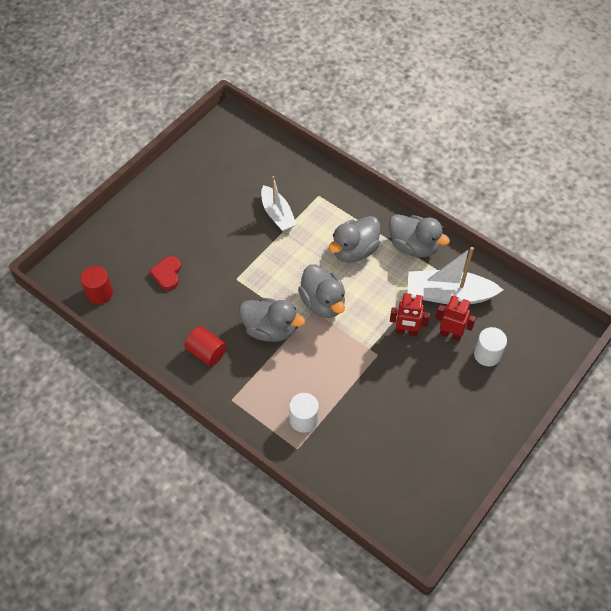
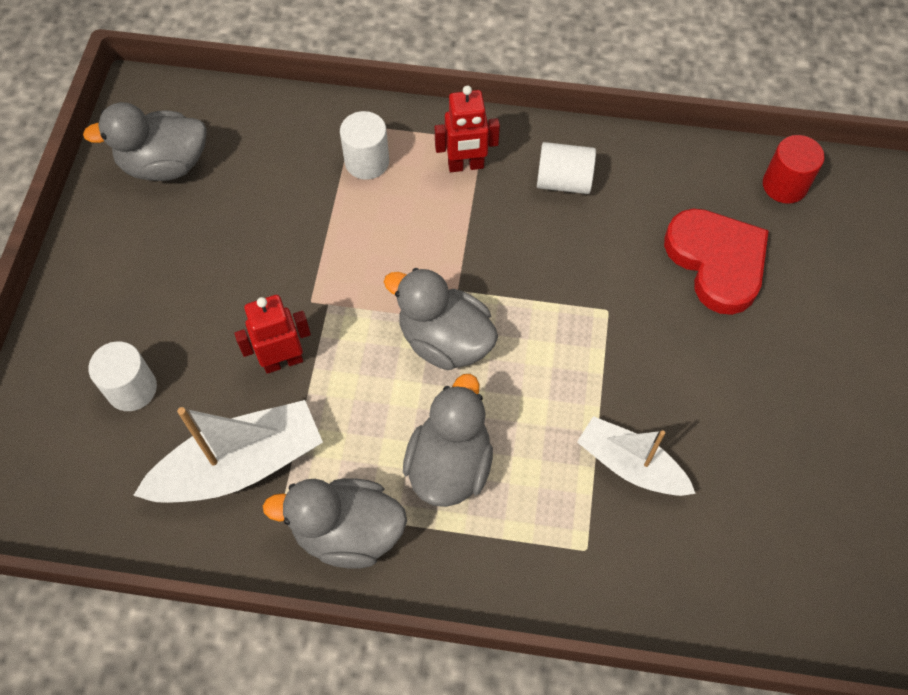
camera: 150 degrees right, 5 degrees up
red heart [149,256,181,290] -> red heart [664,209,769,315], size x1.76
red cylinder [185,326,227,366] -> white cylinder [537,142,596,194]
grey duck [239,298,305,342] -> grey duck moved to [83,102,207,181]
red robot [436,296,476,341] -> red robot moved to [435,86,500,172]

